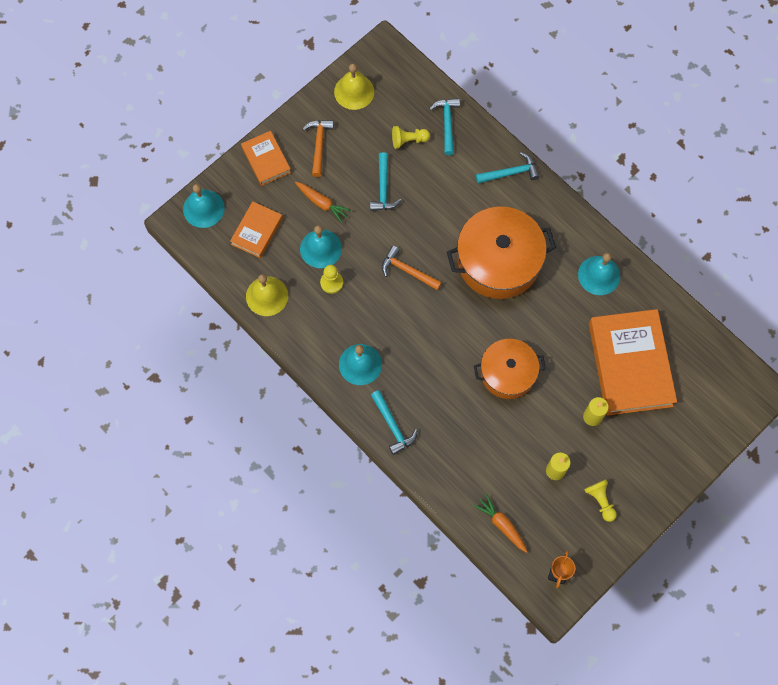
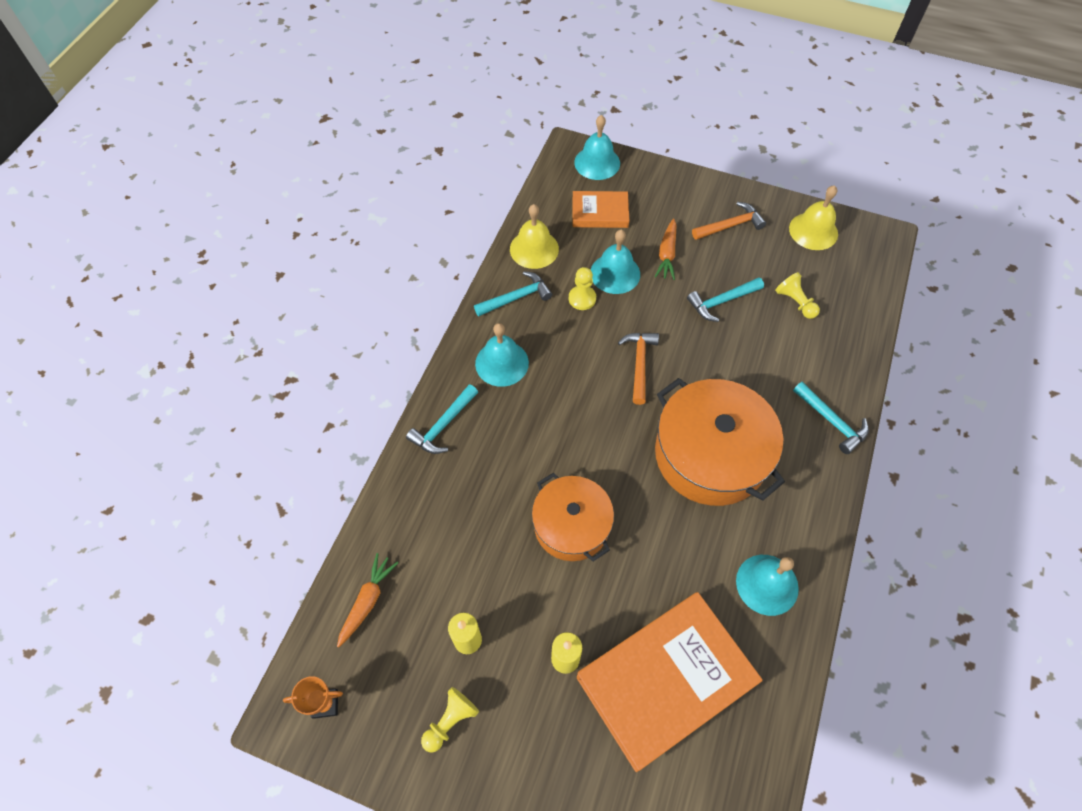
camera: 65 degrees right, 10 degrees down
orange book [241,131,291,186] -> none
turquoise hammer [430,98,460,155] -> turquoise hammer moved to [474,271,552,316]

